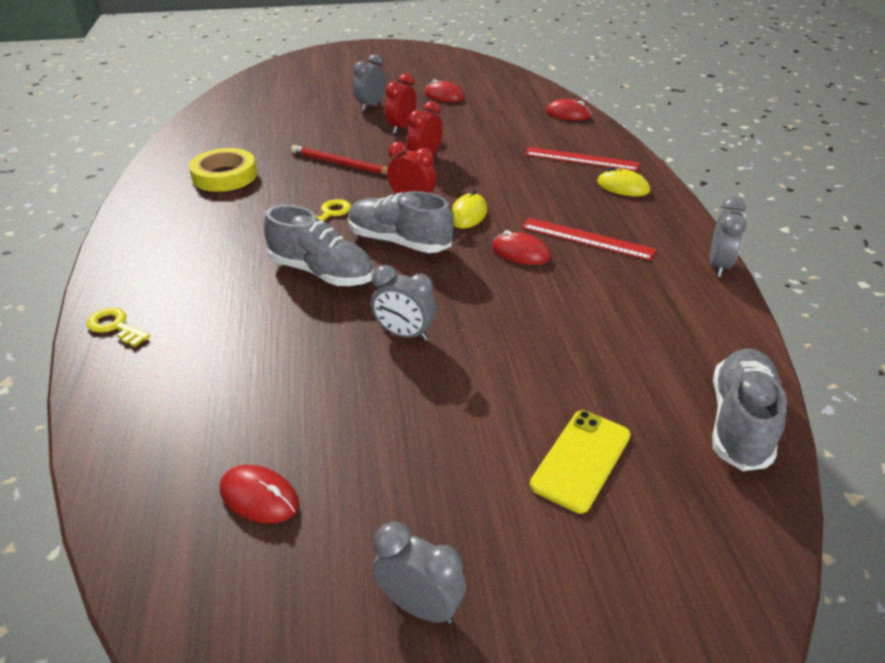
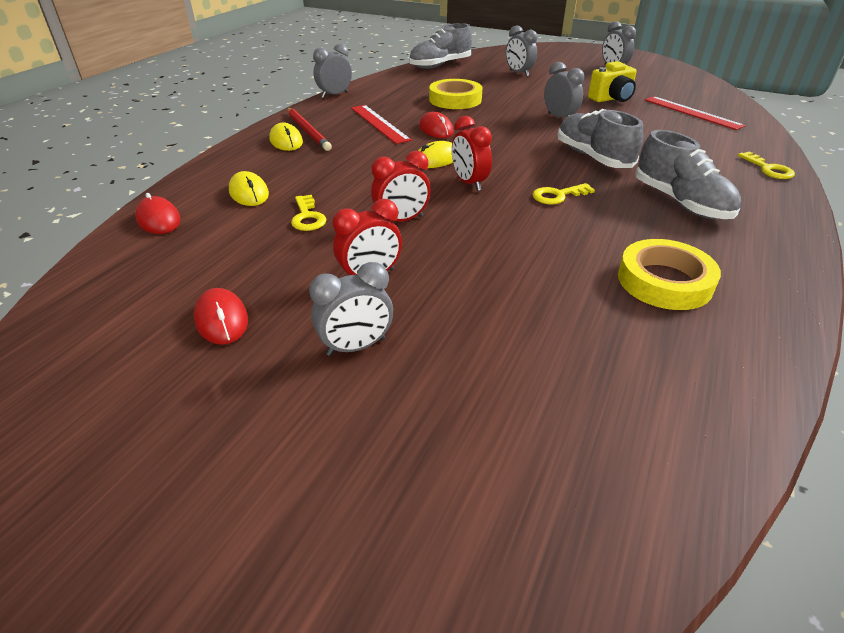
camera: 145 degrees left, 0 degrees up
red mouse [220,465,299,523] -> none
red pencil [291,145,388,174] -> red pencil moved to [287,108,332,151]
grey shoe [348,191,454,253] -> grey shoe moved to [635,130,741,219]
red ruler [525,147,640,171] -> red ruler moved to [645,96,745,130]
yellow phone [530,410,631,513] -> grey clock [506,25,538,77]
none -> yellow mouse [229,171,269,206]
none -> yellow key [291,195,326,231]
none -> yellow tape [429,79,483,109]
none -> yellow camera [588,61,636,102]

